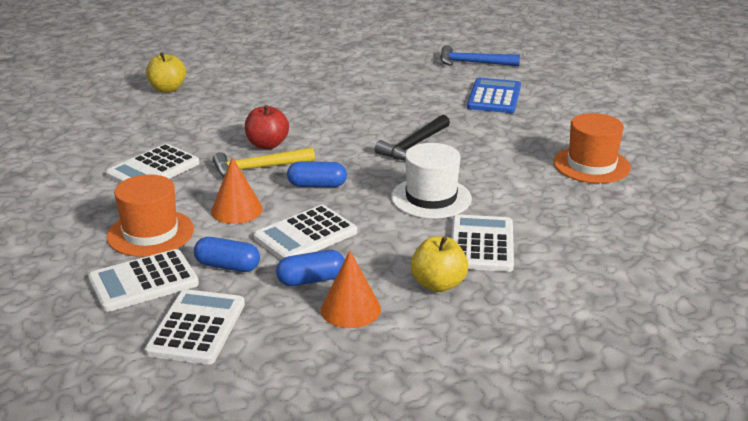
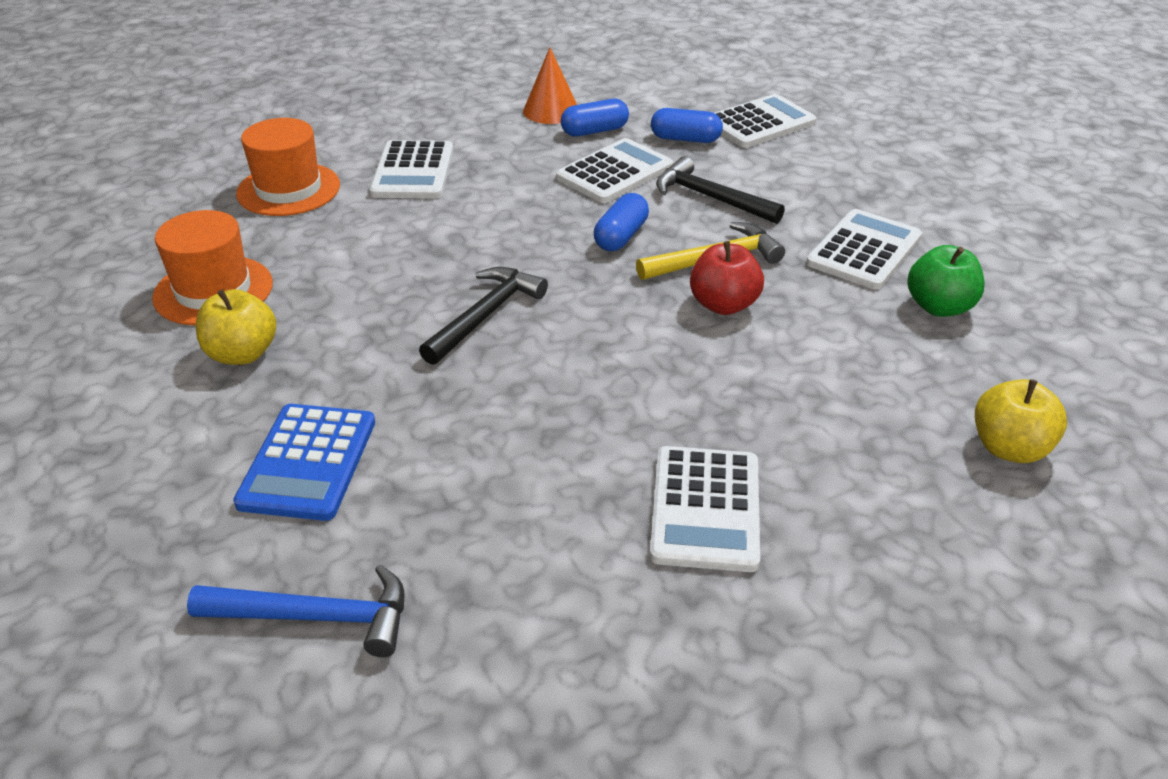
camera: 175 degrees right, 10 degrees up
orange hat [107,175,194,257] -> orange hat moved to [236,118,340,216]
white calculator [145,289,245,365] -> white calculator moved to [650,446,760,572]
orange cone [211,157,263,224] -> black hammer [656,156,785,224]
blue capsule [287,162,347,187] -> blue capsule turned 60 degrees counterclockwise [594,193,649,251]
white hat [391,143,472,219] -> none
yellow apple [411,236,468,292] -> yellow apple moved to [195,289,276,365]
none -> green apple [907,245,985,317]

